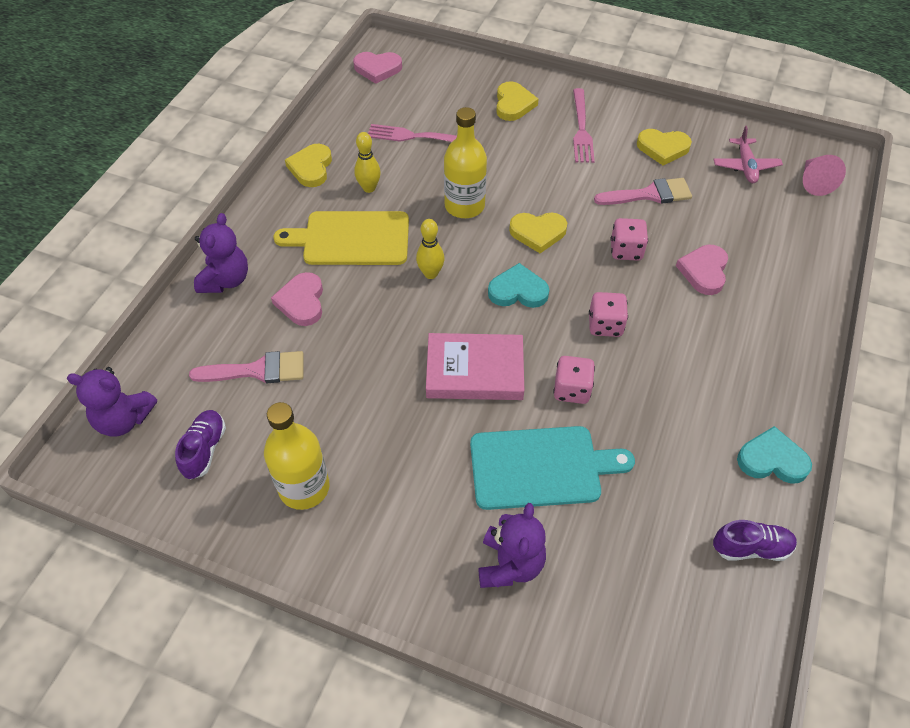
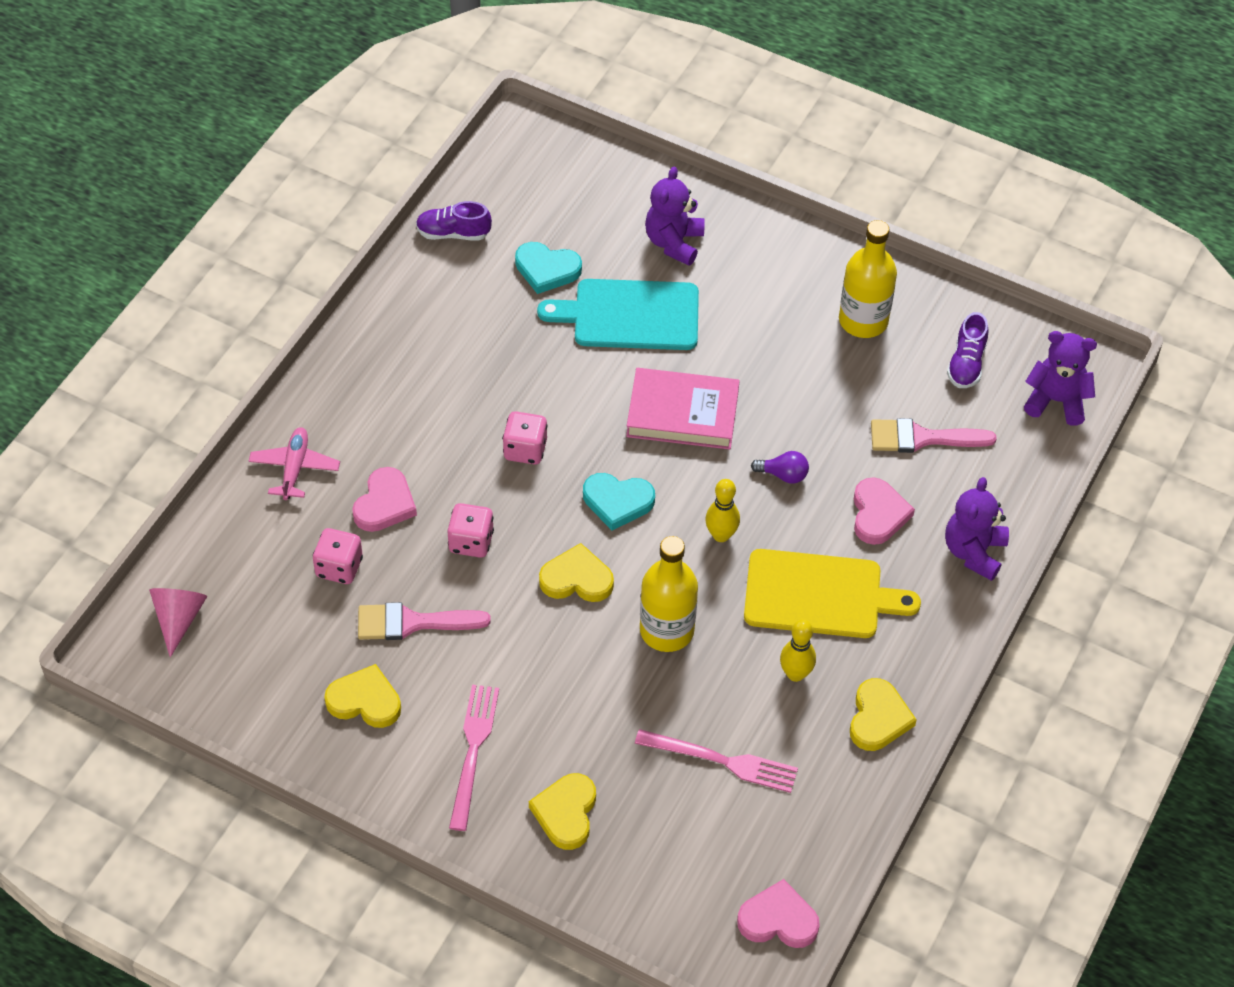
camera: 175 degrees left, 0 degrees up
pink dice [553,356,595,404] -> pink dice moved to [313,528,363,584]
pink plane [713,126,783,183] -> pink plane moved to [249,427,340,500]
turquoise heart [737,426,812,484] -> turquoise heart moved to [515,242,582,294]
none -> purple light bulb [751,451,809,484]

